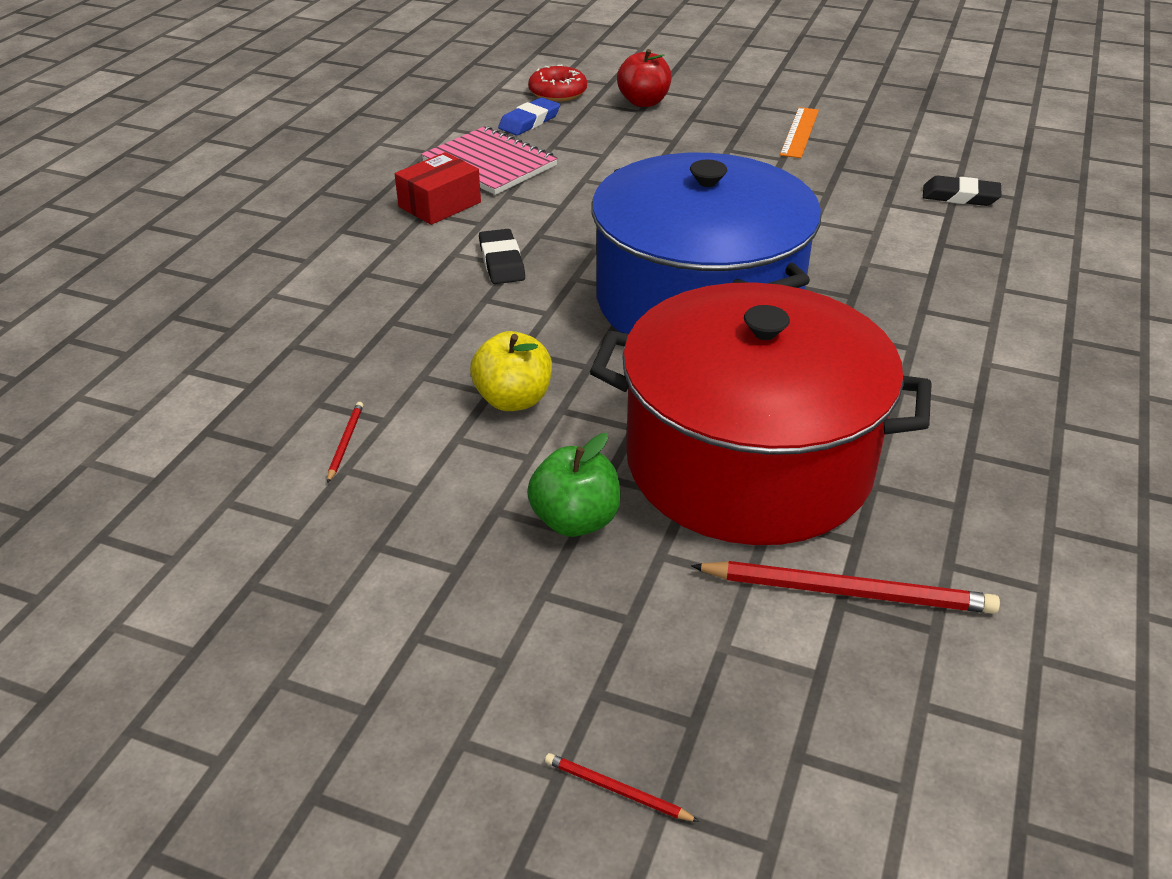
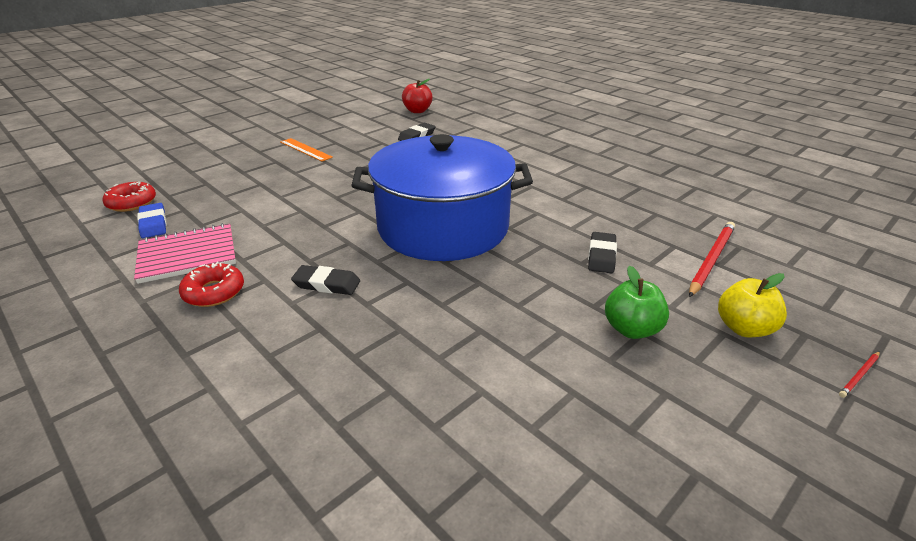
camera: 65 degrees left, 5 degrees down
red pencil [327,402,363,483] -> none
red box [395,152,481,225] -> red donut [179,262,244,307]
yellow apple [470,331,552,411] -> yellow apple moved to [718,273,787,337]
red pot [590,282,932,545] -> black eraser [588,232,617,273]
red apple [617,49,672,107] -> red apple moved to [402,79,433,113]

